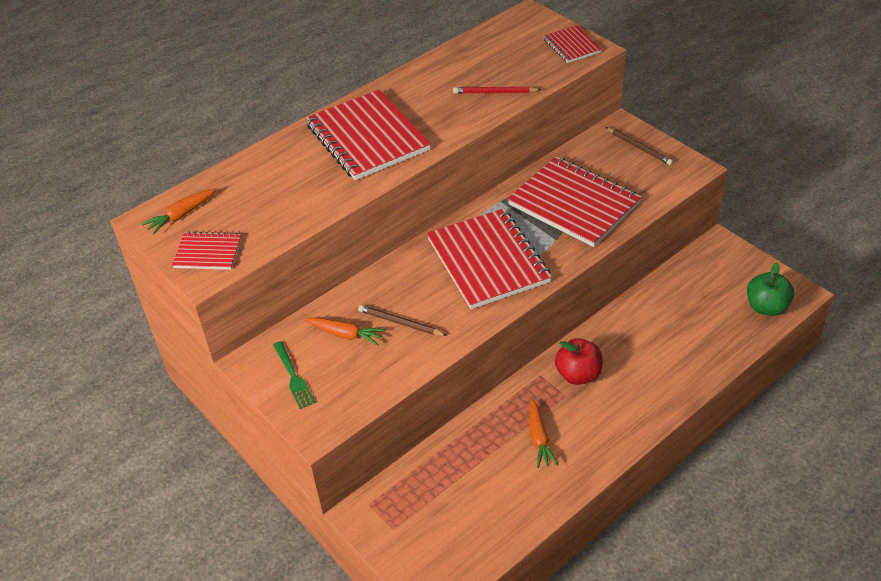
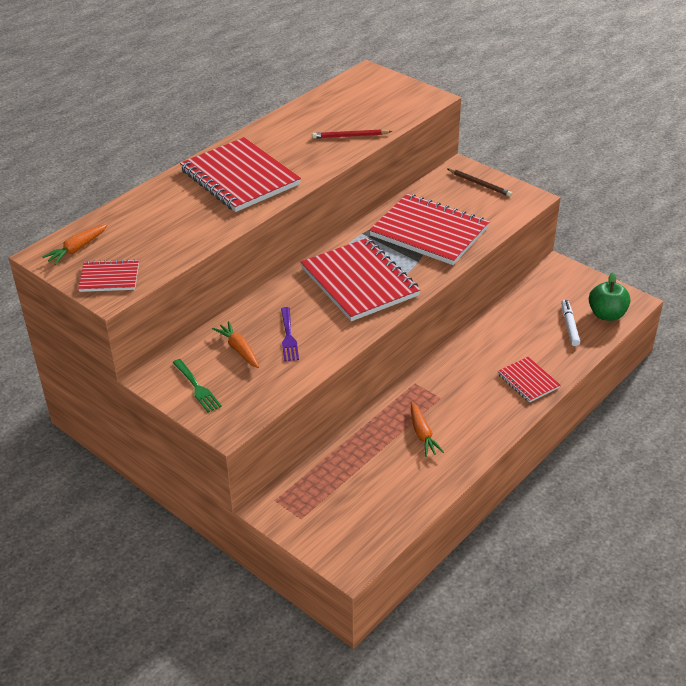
camera: 10 degrees left, 5 degrees down
orange carrot [305,317,385,345] -> orange carrot turned 135 degrees counterclockwise [212,321,259,368]
brown pencil [358,305,447,336] -> purple fork [281,307,299,361]
red notebook [544,25,602,63] -> red notebook moved to [498,357,561,403]
red apple [555,338,602,385] -> none
none -> white marker [561,299,580,346]

